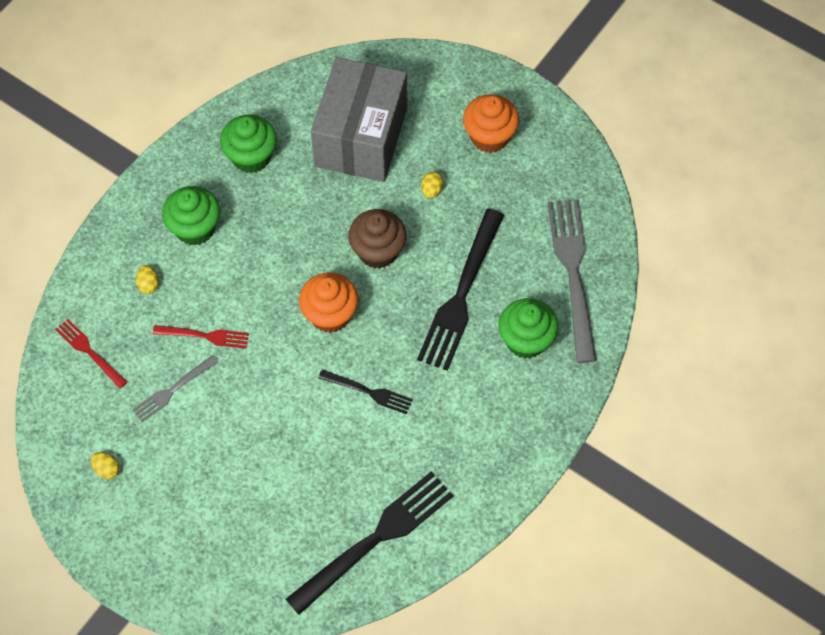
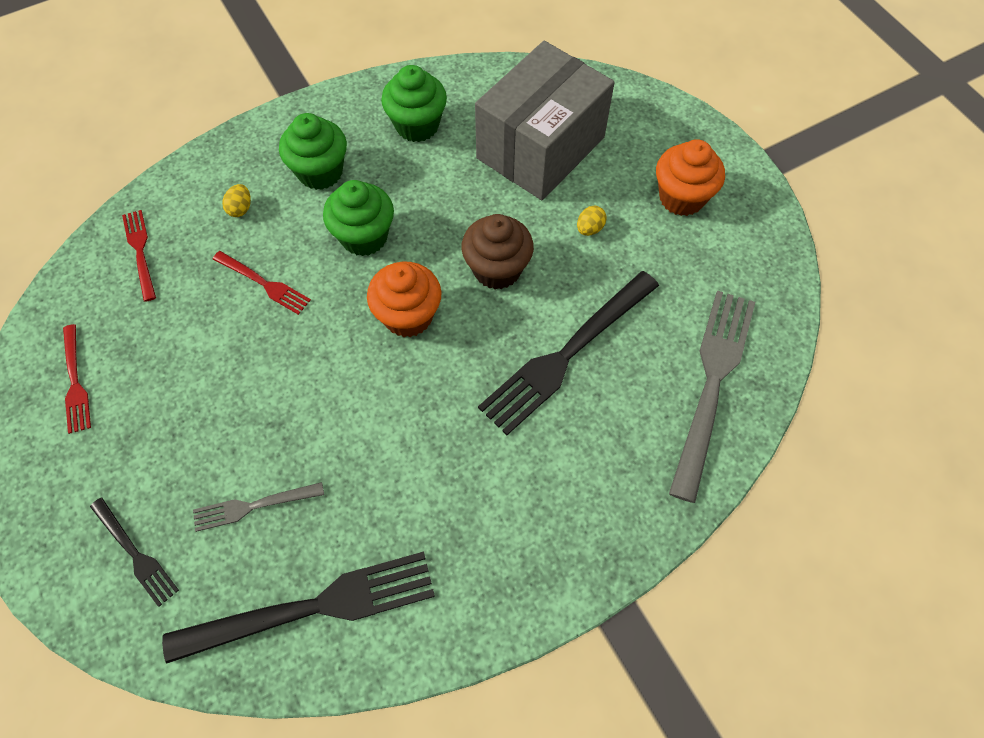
camera: 25 degrees right, 0 degrees up
yellow egg [91,452,120,479] -> red fork [63,324,91,434]
grey fork [132,355,219,422] -> grey fork moved to [193,482,324,532]
black fork [318,369,413,414] -> black fork moved to [90,498,179,607]
green cupcake [498,298,558,358] -> green cupcake moved to [323,180,394,256]

